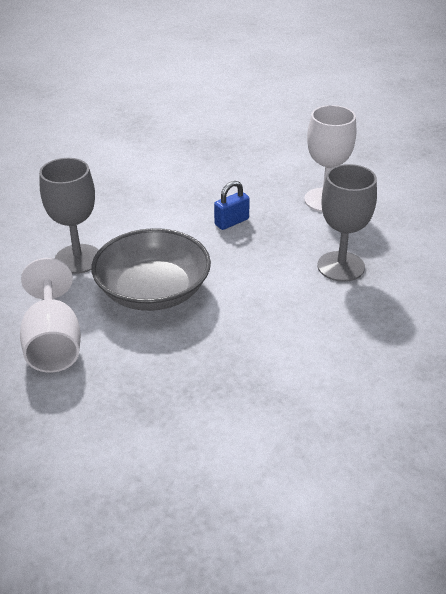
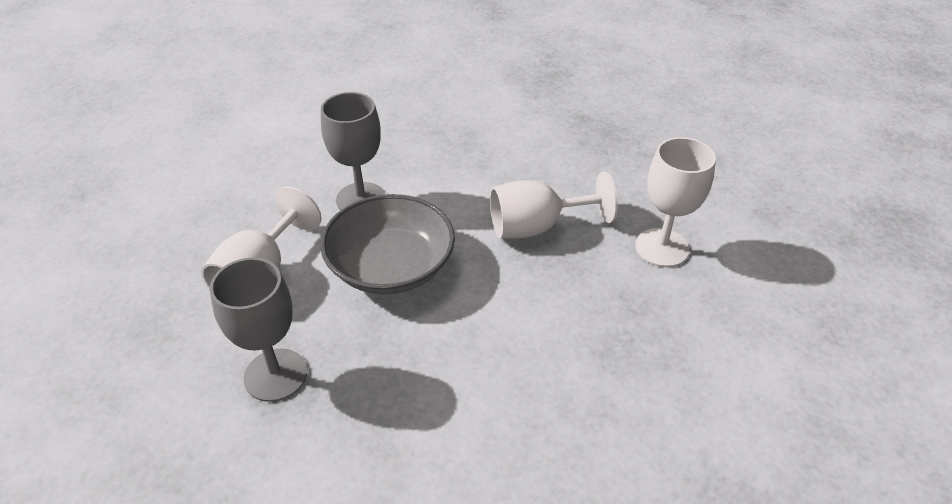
camera: 35 degrees right, 5 degrees up
blue padlock [214,181,250,230] -> white goblet [490,171,618,239]
grey goblet [317,164,377,282] -> grey goblet moved to [210,258,307,402]

